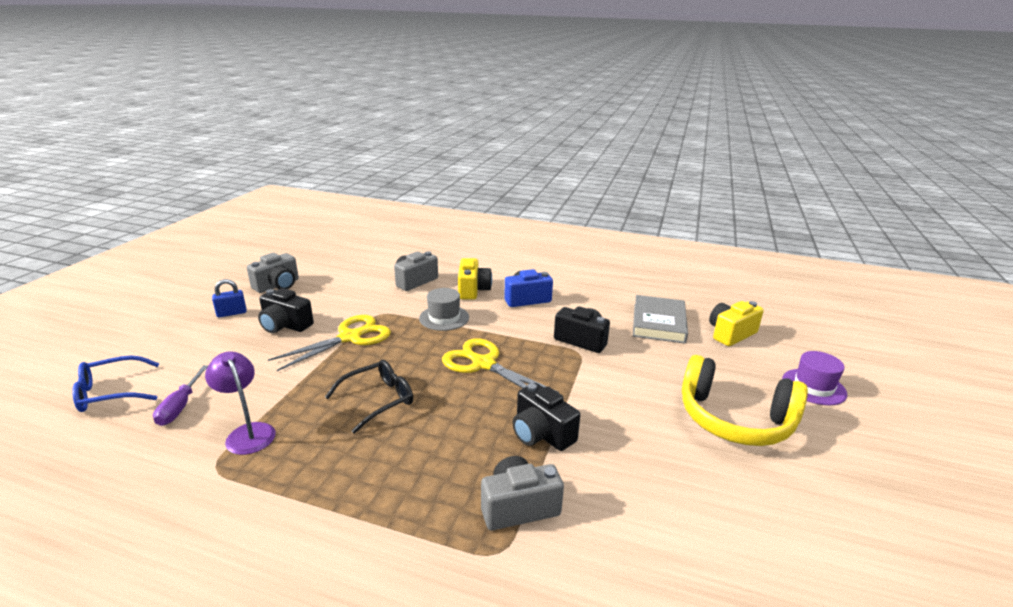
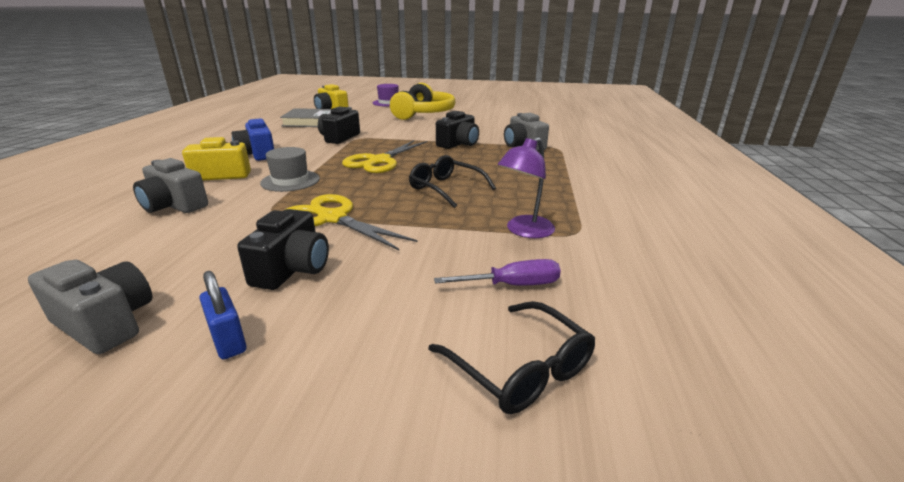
camera: 100 degrees left, 0 degrees up
blue glasses [72,355,160,412] -> black glasses [428,301,595,414]

